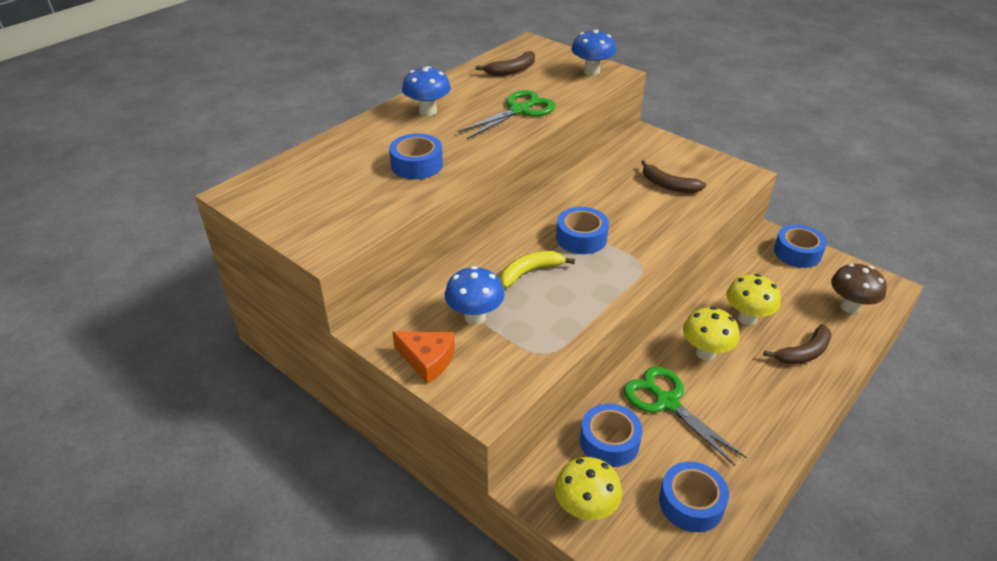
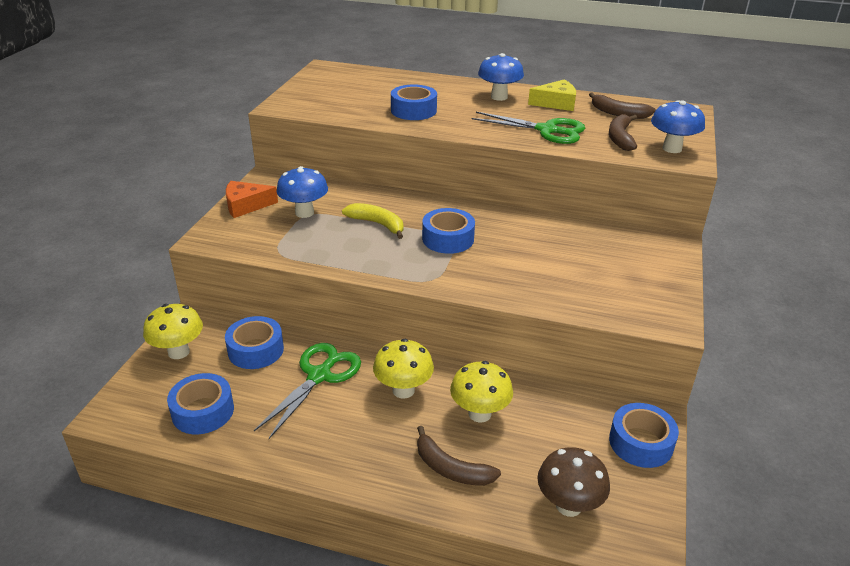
camera: 65 degrees right, 5 degrees down
orange cheese [392,332,455,384] -> orange cheese turned 75 degrees clockwise [226,181,278,218]
brown banana [641,160,706,193] -> brown banana moved to [609,114,637,151]
none -> yellow cheese [528,80,576,111]

